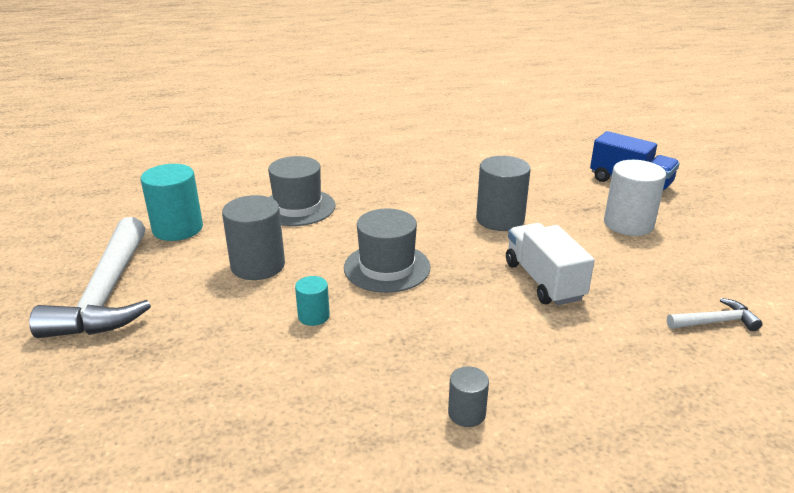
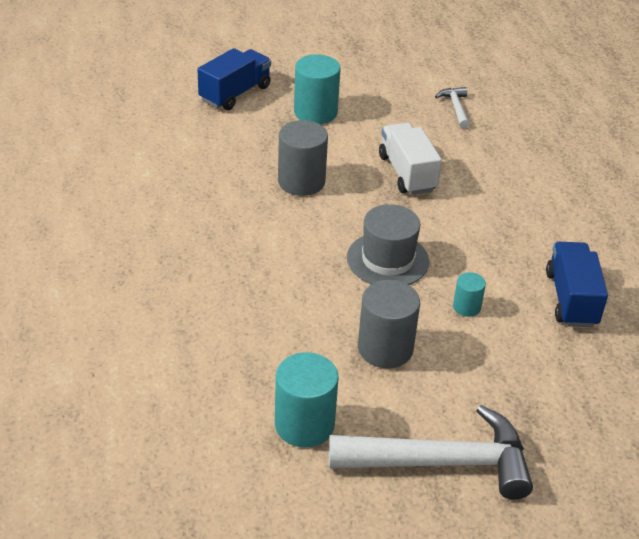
camera: 90 degrees left, 10 degrees up
grey hat [268,156,336,226] -> none
grey cylinder [448,366,489,427] -> none
white truck [506,223,595,305] -> white truck turned 90 degrees clockwise [379,123,442,195]
white cylinder [604,160,666,236] -> turquoise cylinder [294,54,341,124]
none -> blue truck [546,242,608,327]

